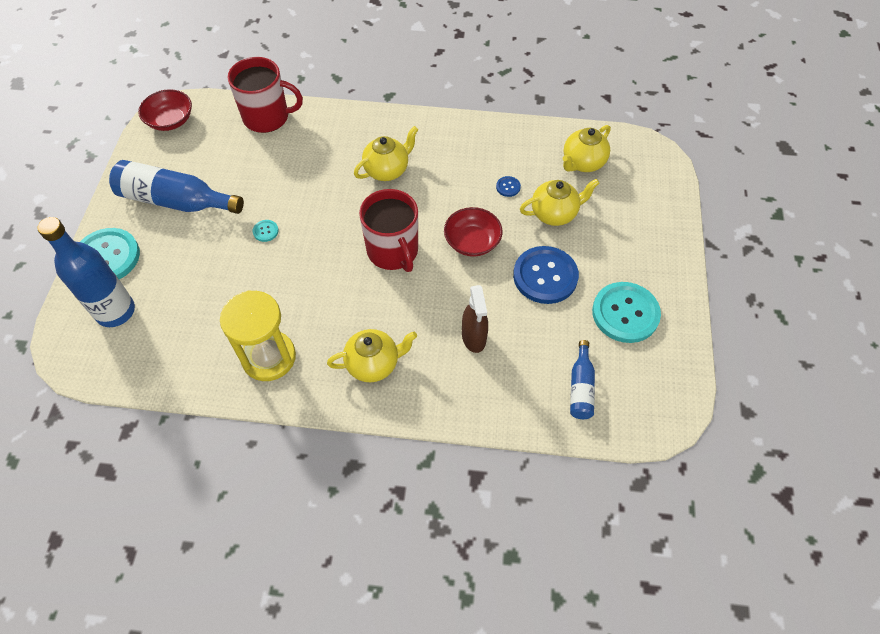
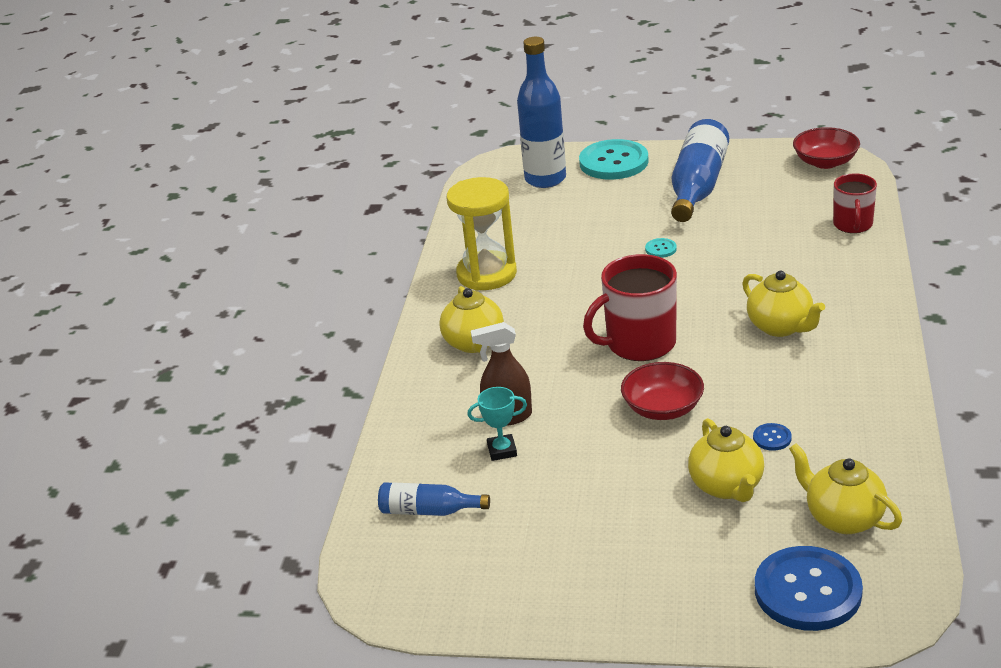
camera: 95 degrees right, 25 degrees down
red mug [227,57,303,133] -> red mug [833,173,877,233], size x0.62
blue button [513,246,579,304] -> blue button moved to [755,546,863,631]
turquoise button [592,282,661,343] -> none
none -> turquoise trophy [467,387,527,461]

